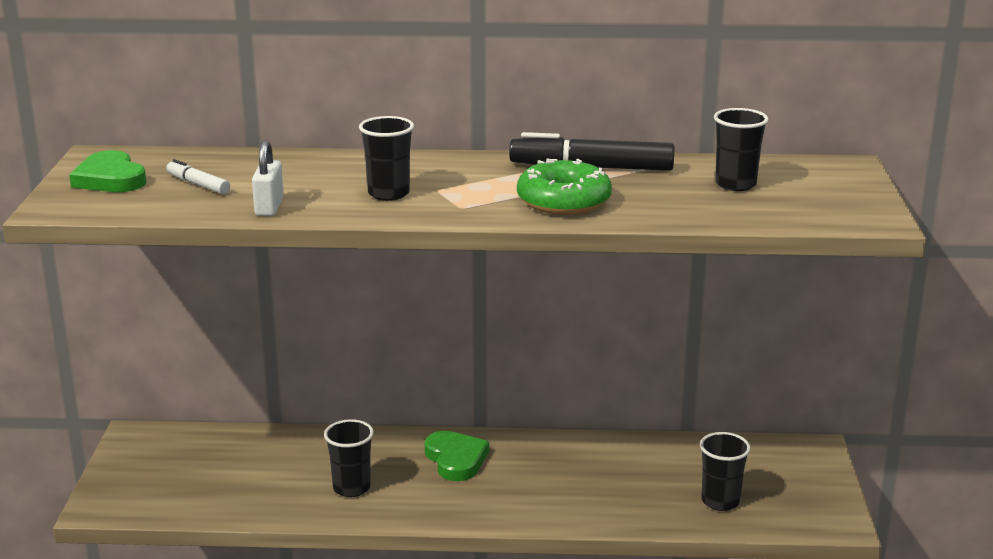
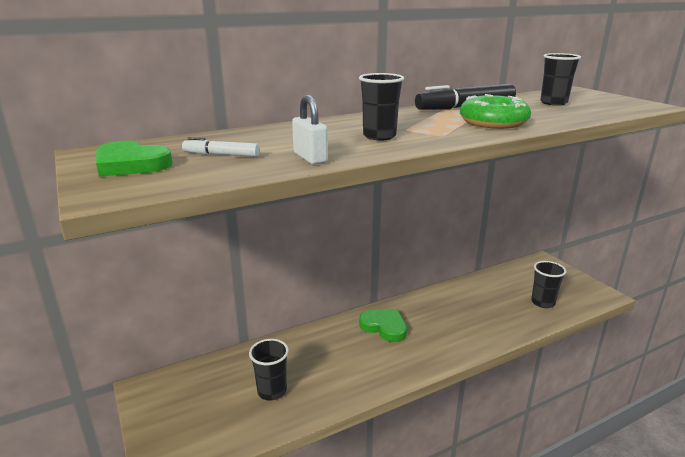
camera: 30 degrees left, 0 degrees up
black cup [324,419,374,497] -> black cup moved to [249,339,289,401]

